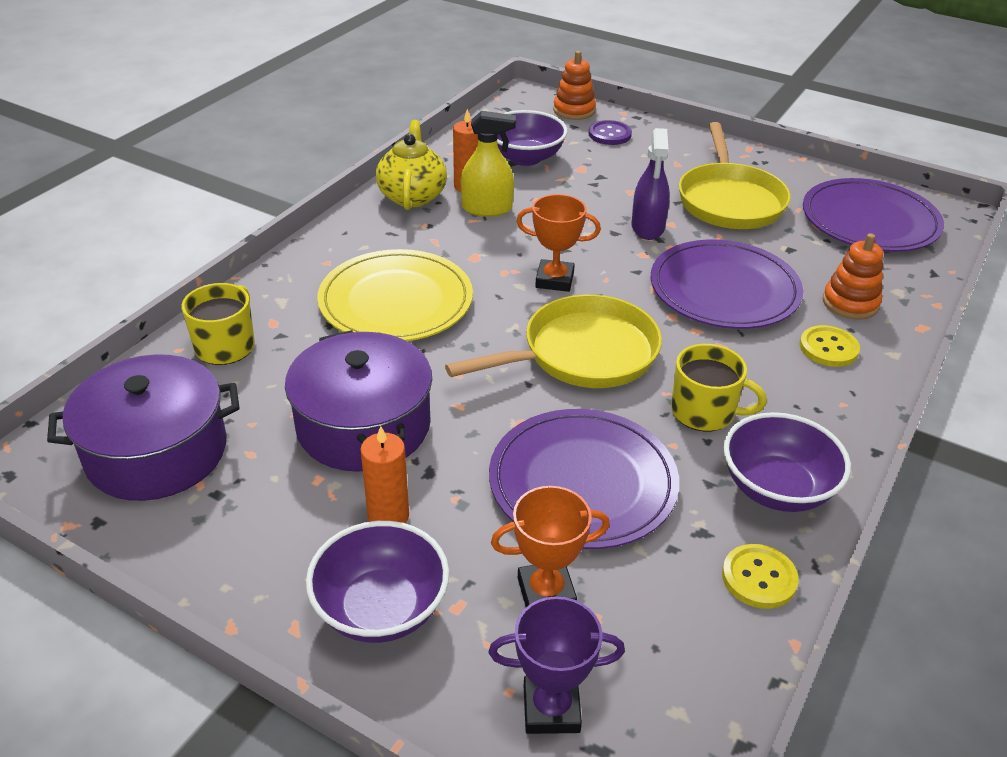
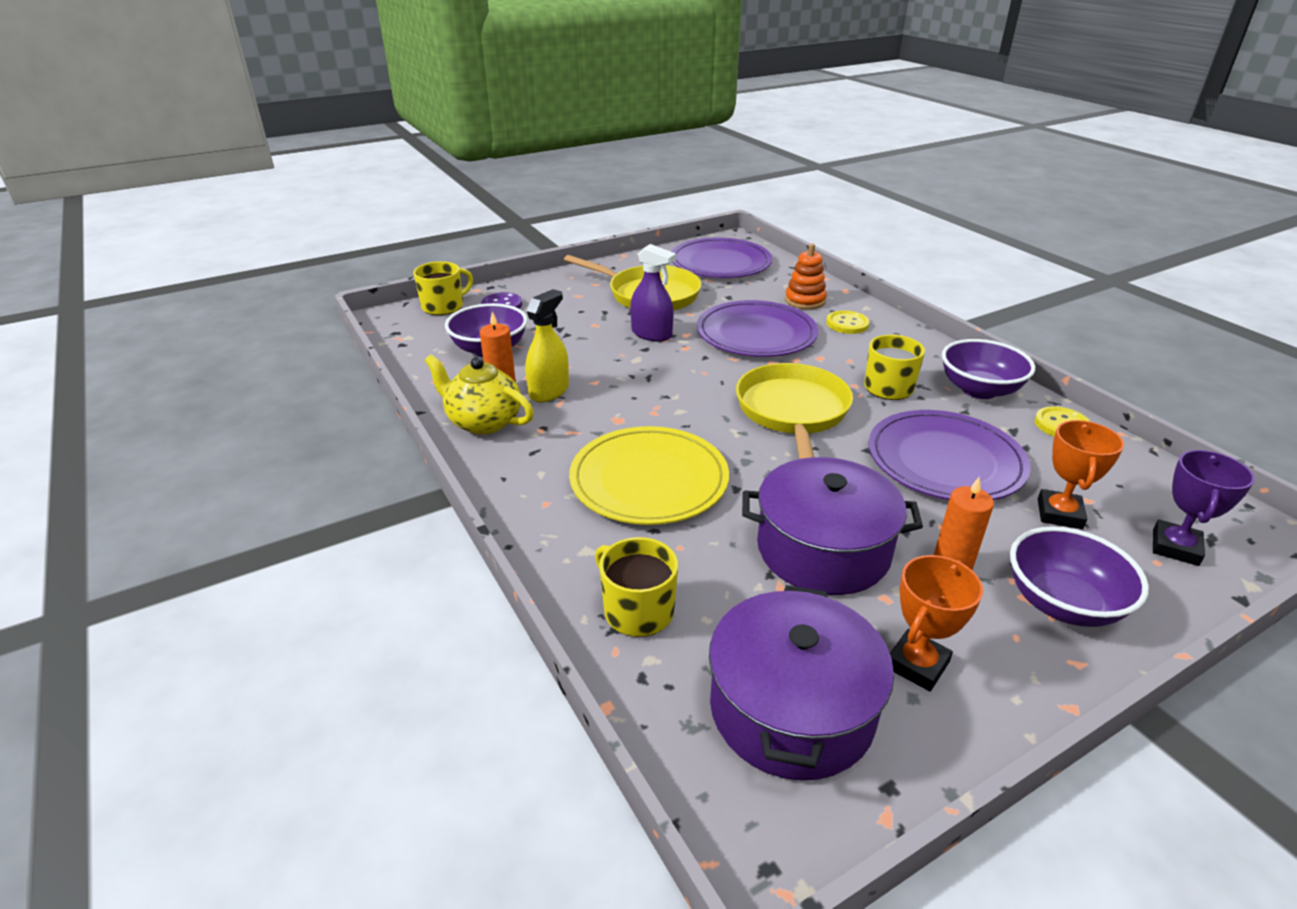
camera: 60 degrees left, 5 degrees down
orange trophy [516,194,601,292] -> orange trophy moved to [890,555,983,691]
orange stacking toy [553,51,596,120] -> yellow mug [413,261,473,315]

